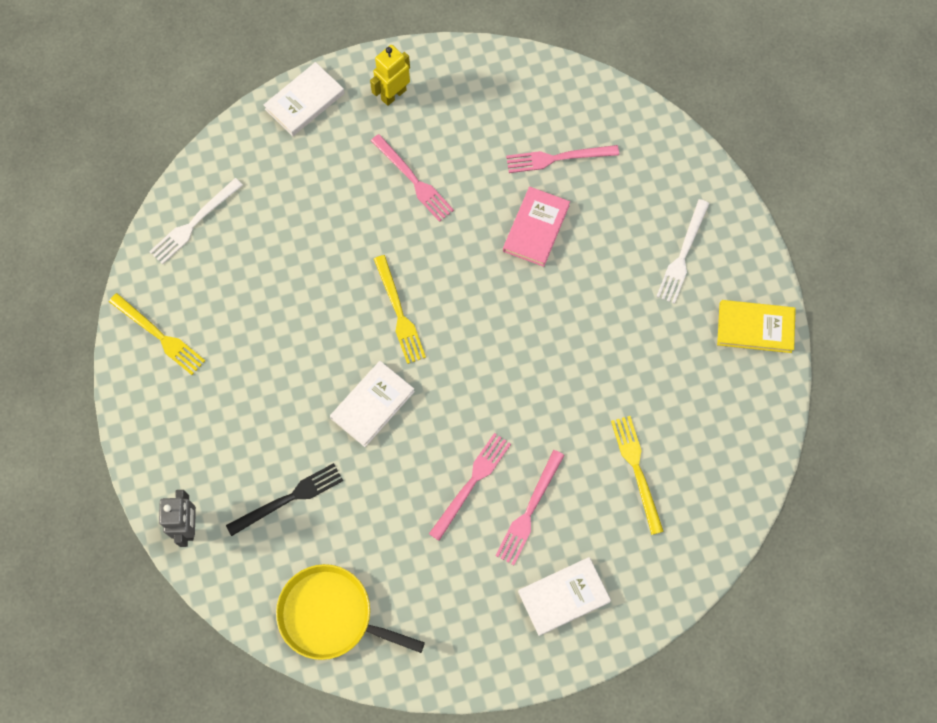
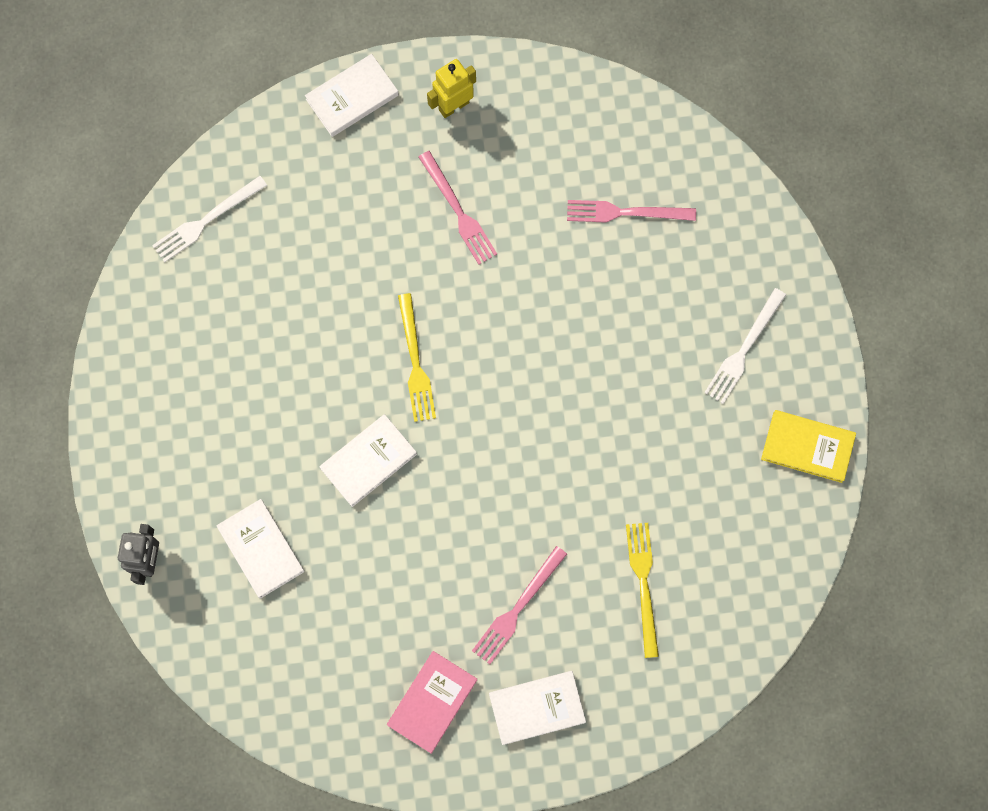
camera: 10 degrees right, 5 degrees up
yellow fork [109,293,205,375] -> none
black fork [226,463,343,536] -> white book [217,499,305,599]
yellow pan [276,564,425,660] -> none
pink fork [429,433,511,541] -> none
pink book [503,187,570,267] -> pink book moved to [387,651,477,754]

